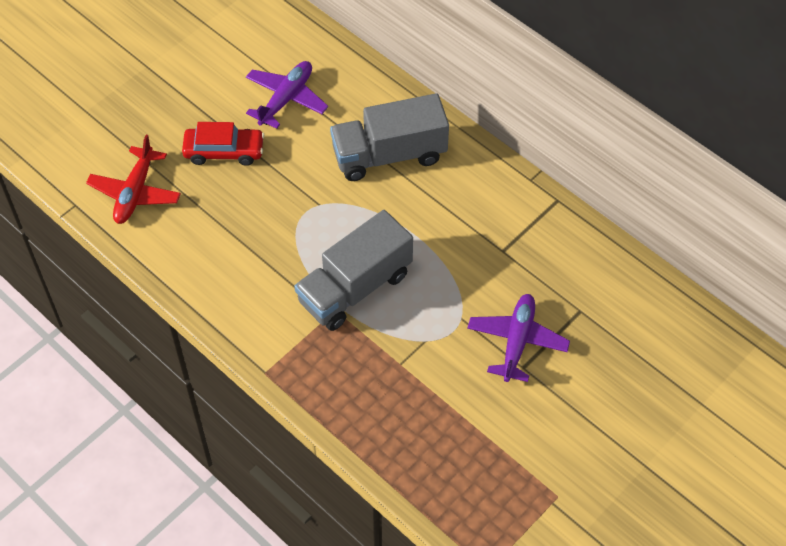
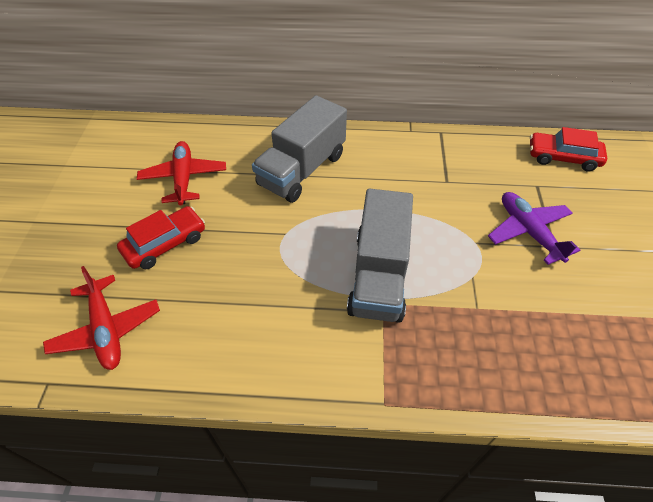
camera: 40 degrees left, 5 degrees down
purple plane [246,61,328,129] -> red plane [137,141,226,205]
none -> red car [530,127,607,171]

